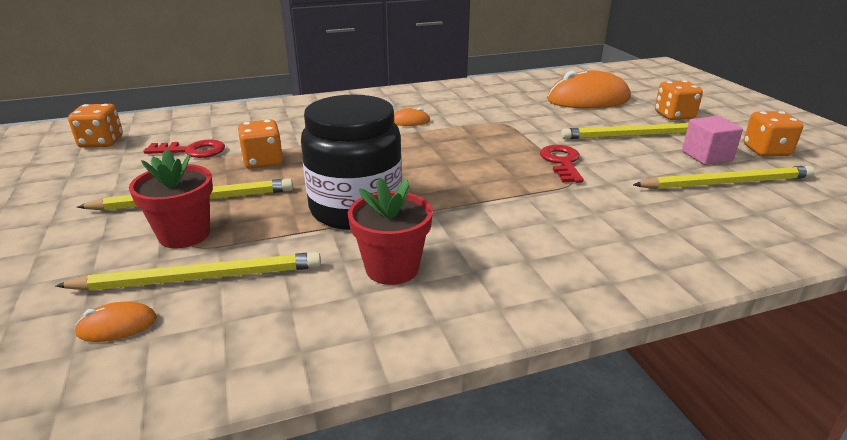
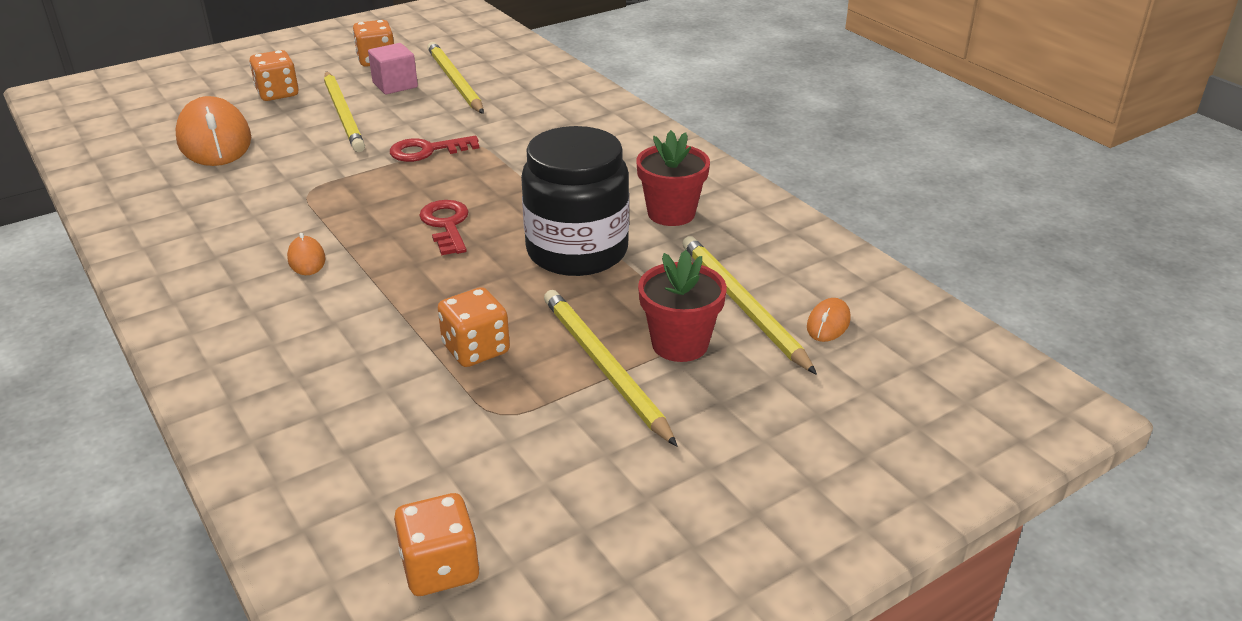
camera: 105 degrees left, 5 degrees up
orange mouse [74,301,157,342] -> orange mouse turned 60 degrees clockwise [807,298,851,342]
red key [144,140,225,158] -> red key moved to [419,200,469,255]

